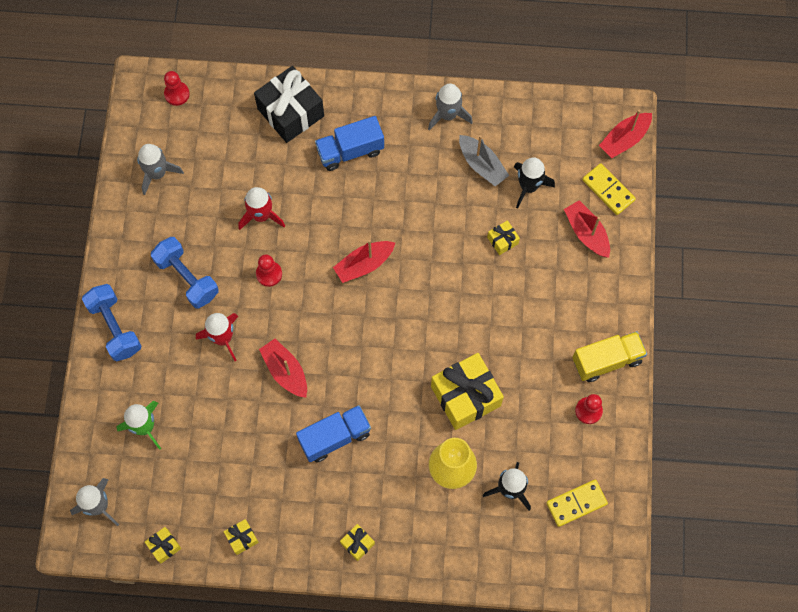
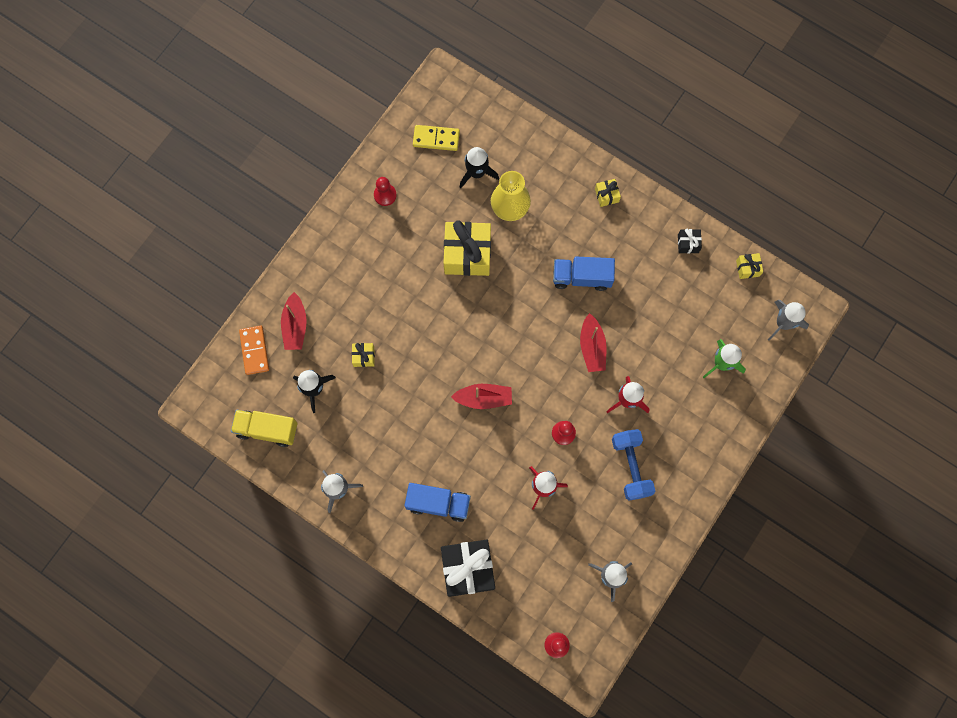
camera: 150 degrees left, 5 degrees up
blue dumbbell [82,284,142,361] -> none
yellow gift [224,519,259,555] -> black gift [678,229,702,253]
grey boat [459,135,509,186] -> none
yellow truck [572,331,647,382] -> yellow truck moved to [231,410,298,447]
yellow domino [582,163,636,215] -> orange domino [239,325,269,375]
red boat [599,110,652,158] -> none

